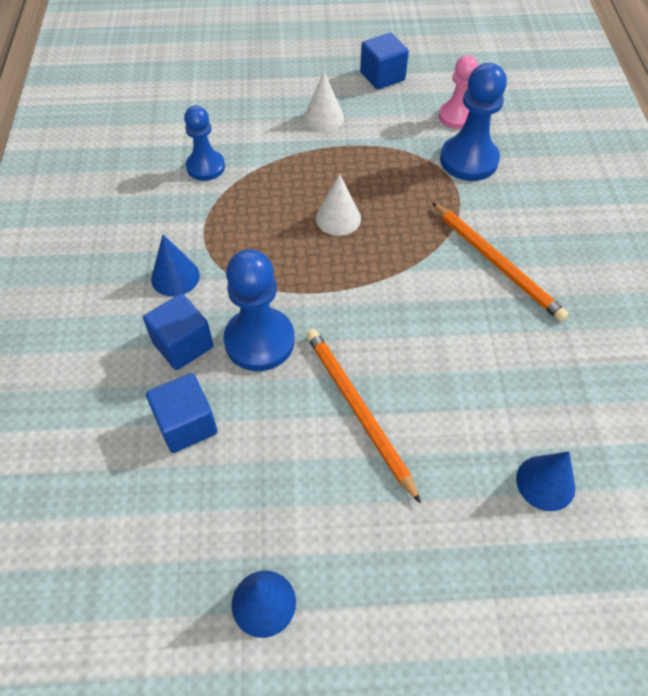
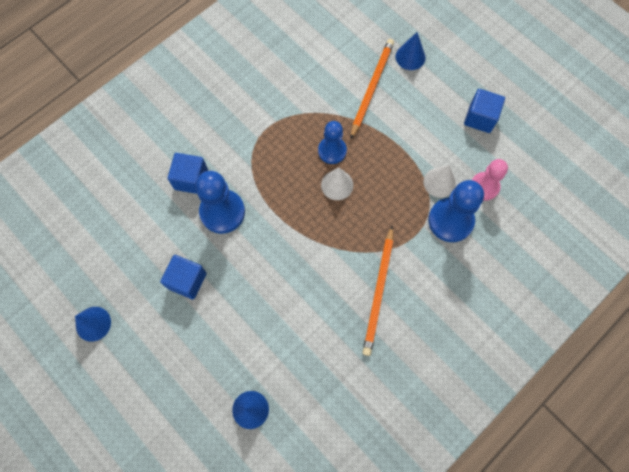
camera: 50 degrees right, 15 degrees up
blue cube [146,373,218,453] -> blue cube moved to [160,255,207,300]
blue cone [151,234,200,297] -> blue cone moved to [395,32,426,70]
blue pawn [184,106,225,181] -> blue pawn moved to [318,121,347,164]
white cone [304,72,344,131] -> white cone moved to [423,165,456,198]
orange pencil [306,329,421,504] -> orange pencil moved to [351,39,394,139]

